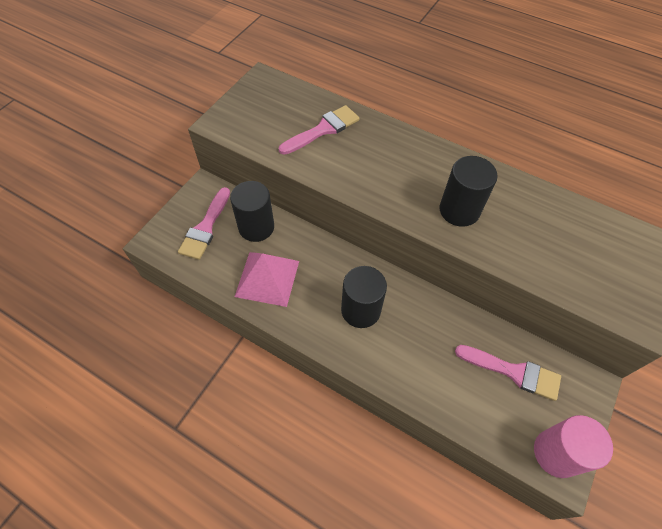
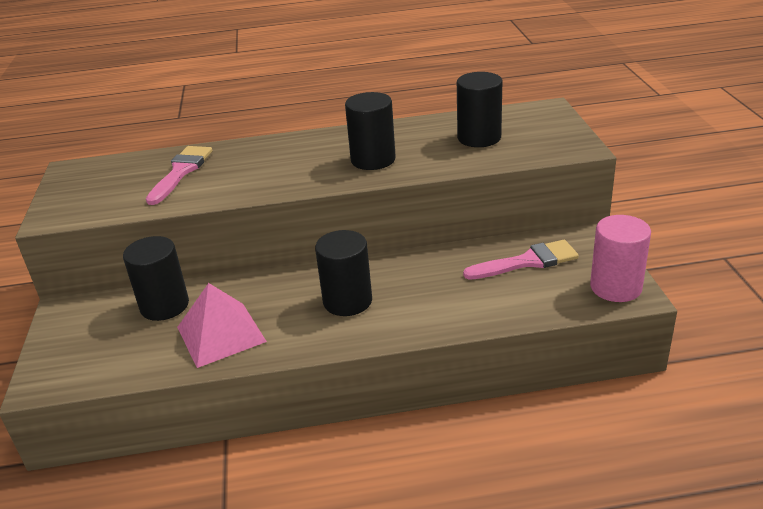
camera: 35 degrees left, 25 degrees down
pink brush [178,187,230,260] -> none
none -> black cylinder [457,72,503,147]

